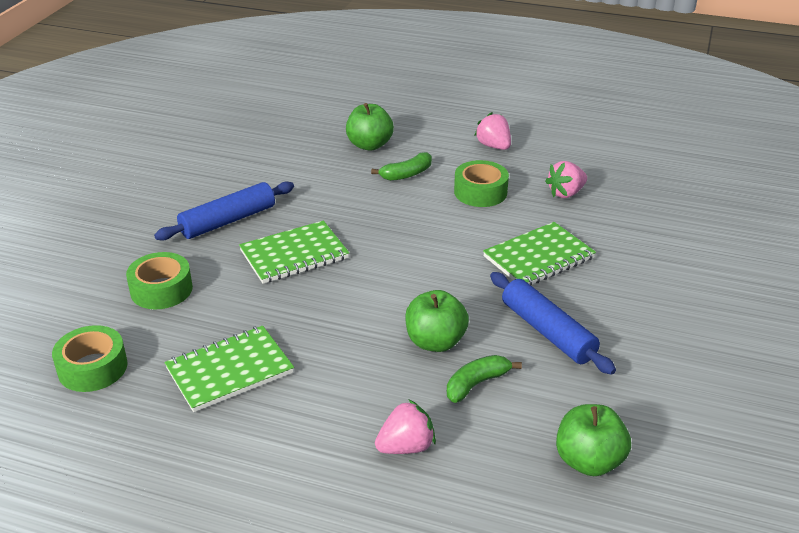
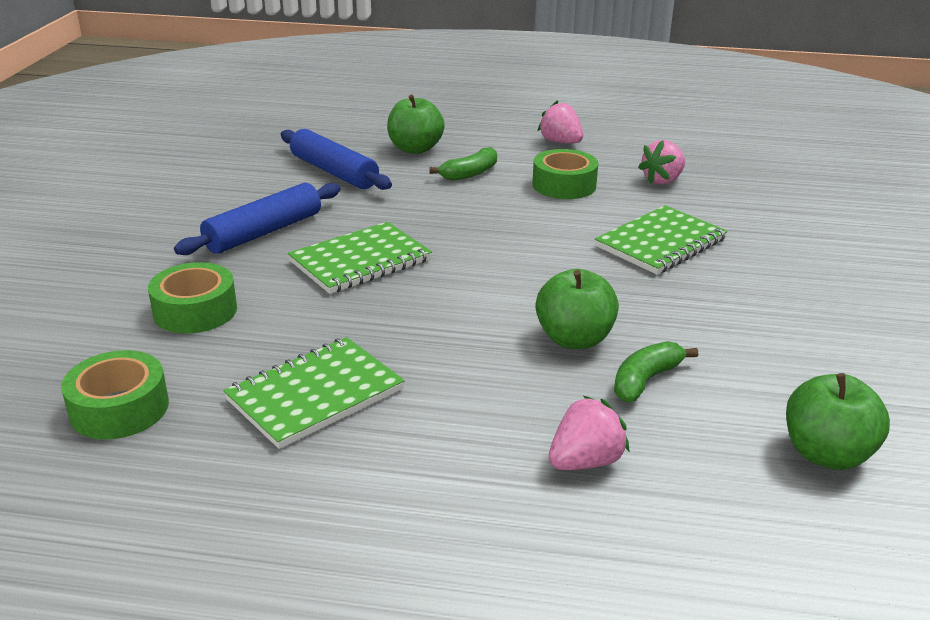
camera: 10 degrees left, 5 degrees down
blue rolling pin [490,272,616,375] -> blue rolling pin moved to [281,129,392,190]

